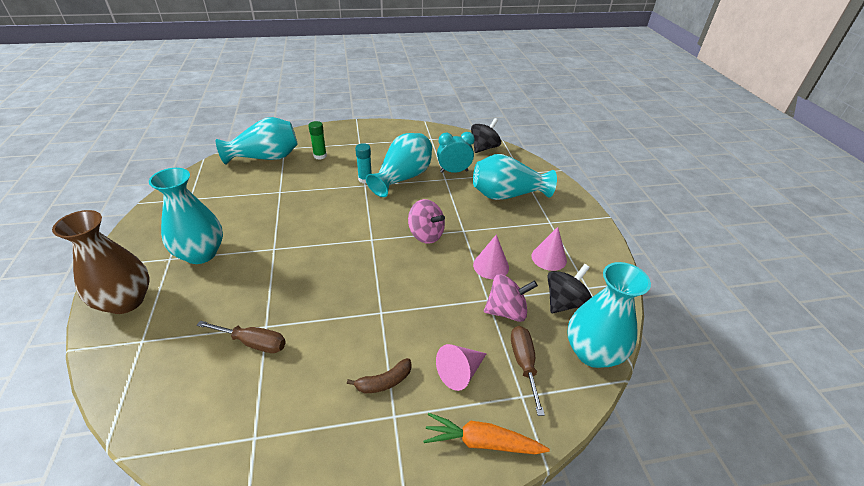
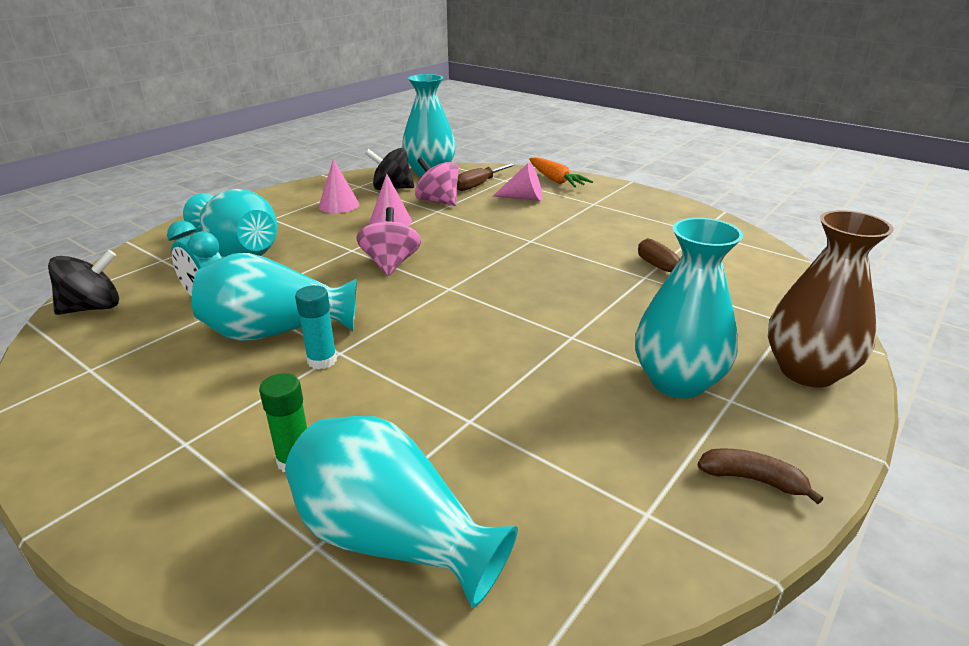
camera: 130 degrees left, 10 degrees down
brown banana [347,358,412,393] -> brown banana moved to [698,449,823,504]
black spinning top [471,118,501,153] -> black spinning top turned 150 degrees clockwise [48,250,119,315]

